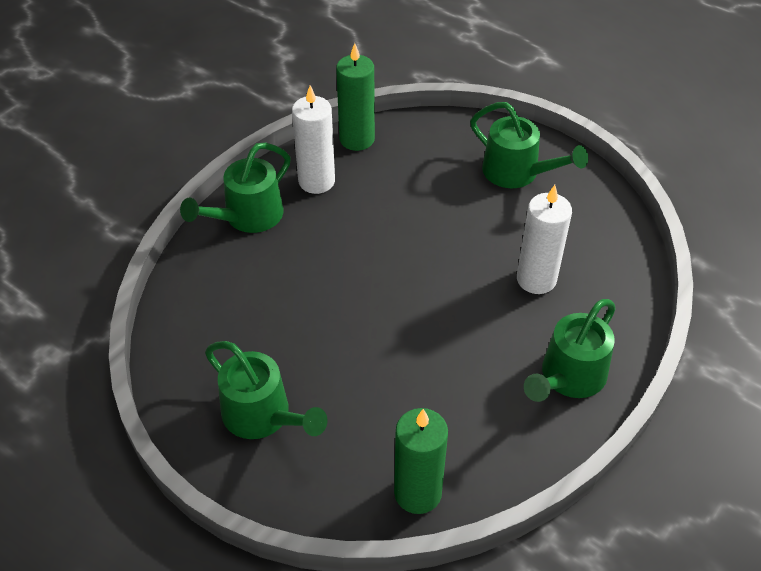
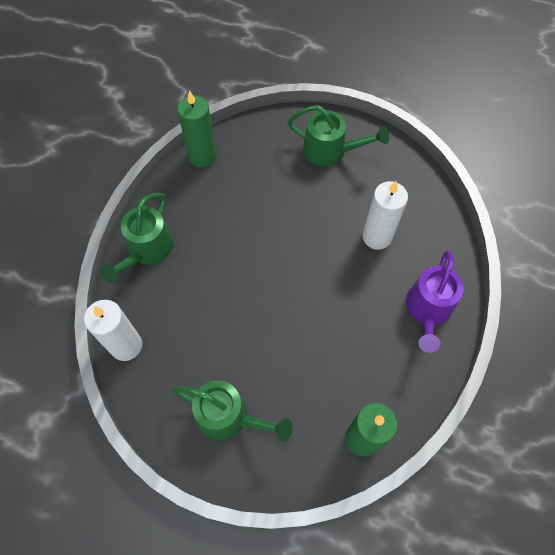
camera: 20 degrees left, 15 degrees up
white candle [292,85,335,194] -> white candle moved to [84,300,142,361]
green watering can [524,299,616,402] -> purple watering can [406,250,464,353]

